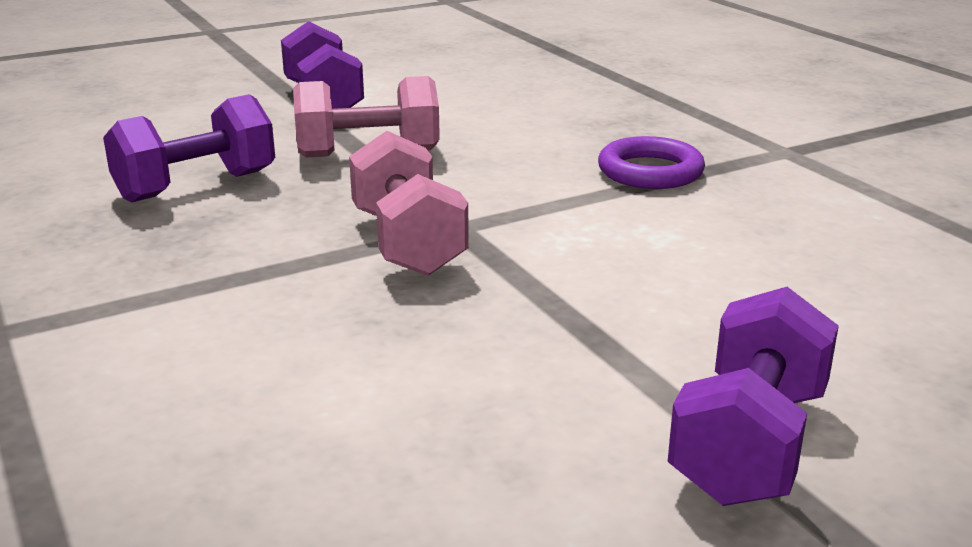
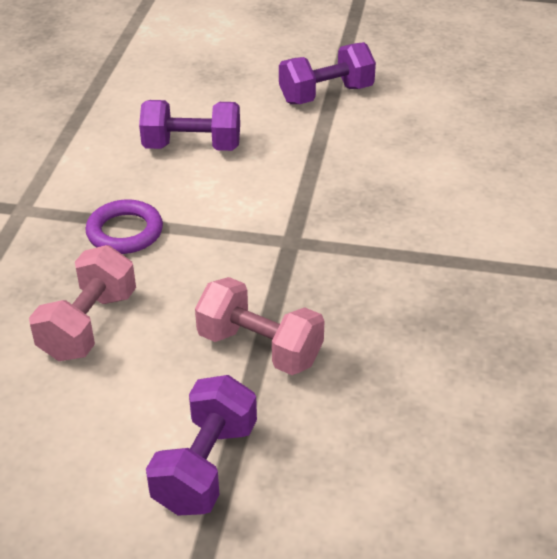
camera: 140 degrees left, 15 degrees up
purple dumbbell [103,94,275,203] -> purple dumbbell moved to [139,100,240,151]
pink dumbbell [349,131,469,276] -> pink dumbbell moved to [29,245,136,361]

